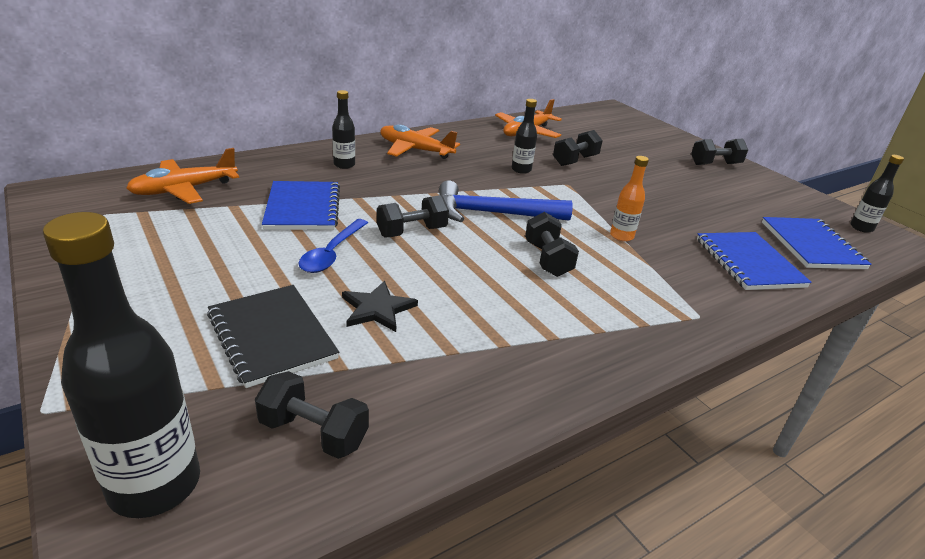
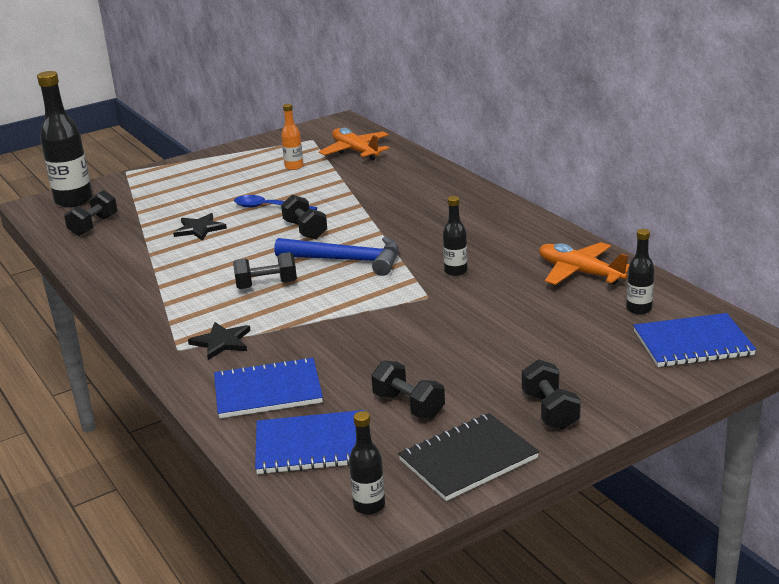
camera: 95 degrees right, 5 degrees down
black notebook [207,285,339,388] -> black notebook moved to [398,413,539,501]
blue notebook [262,181,340,230] -> blue notebook moved to [633,313,756,367]
black bottle [332,90,355,169] -> black bottle moved to [626,229,654,315]
orange plane [380,124,460,159] -> none
blue hammer [439,180,573,222] -> blue hammer turned 105 degrees clockwise [274,237,399,276]
black dumbbell [553,130,603,166] -> black dumbbell moved to [371,360,445,419]
orange bottle [610,156,649,241] -> orange bottle moved to [281,104,303,170]
none -> black star [188,322,251,360]

